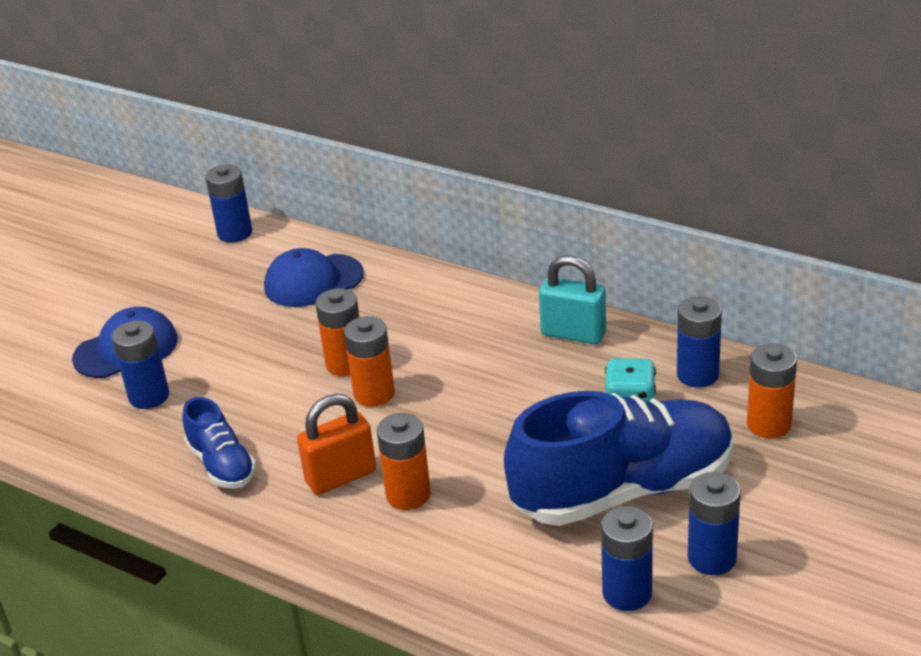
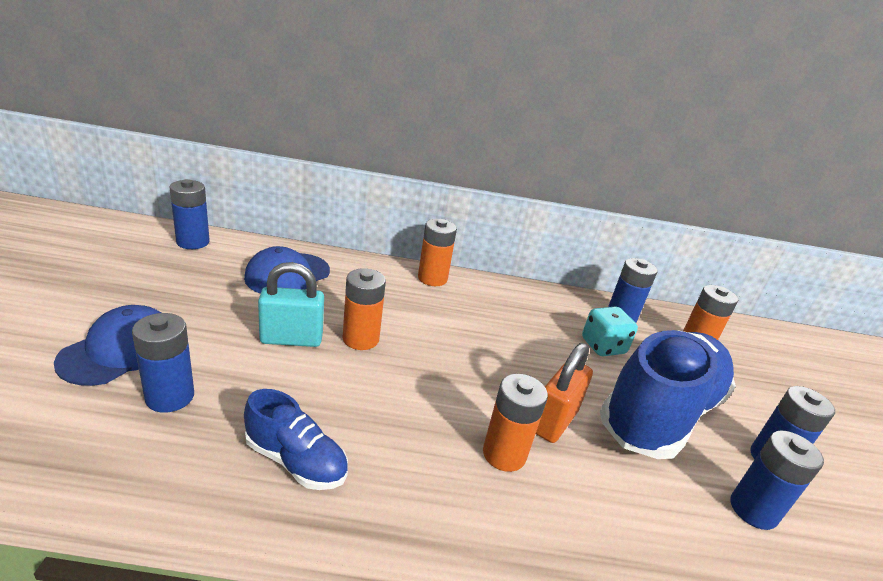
camera: 35 degrees left, 5 degrees down
orange padlock [297,394,376,495] -> orange padlock moved to [536,343,593,443]
orange battery [344,316,395,406] -> orange battery moved to [418,219,457,286]
turquoise padlock [539,255,606,344] -> turquoise padlock moved to [258,262,324,347]

